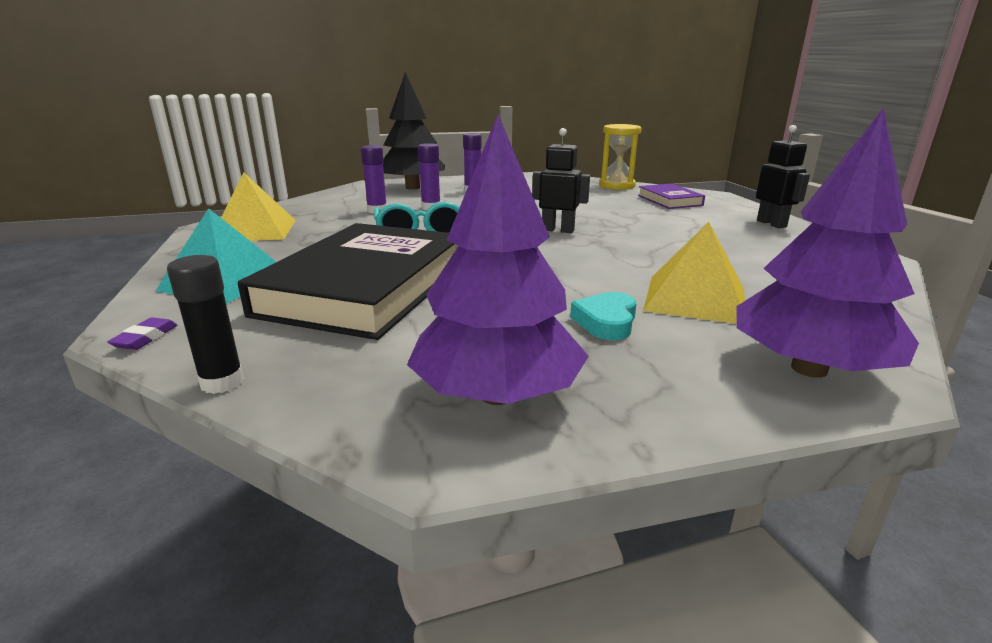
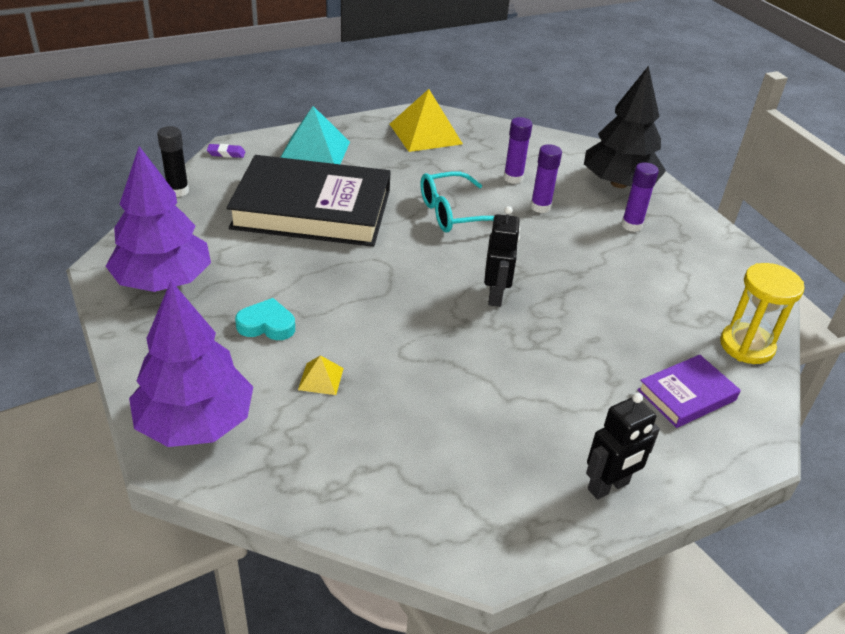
camera: 75 degrees right, 15 degrees up
yellow pyramid [643,222,745,324] -> yellow pyramid [298,355,344,395], size x0.46

